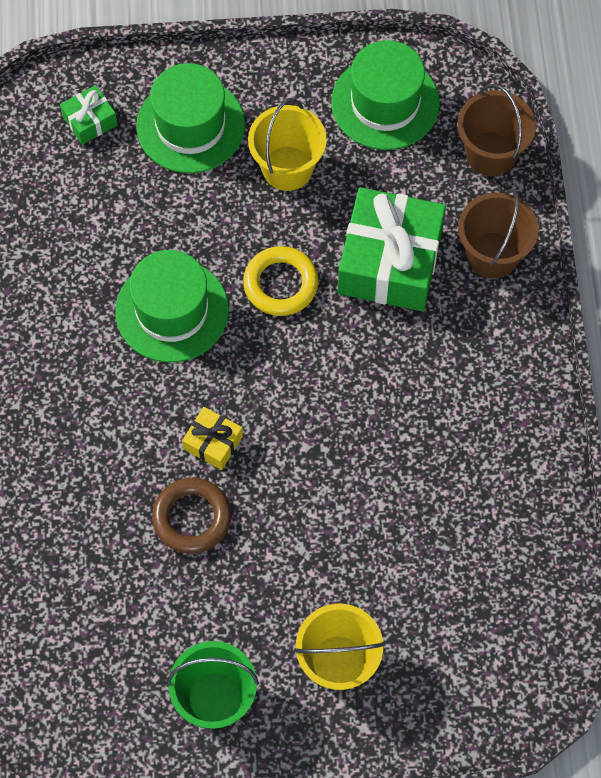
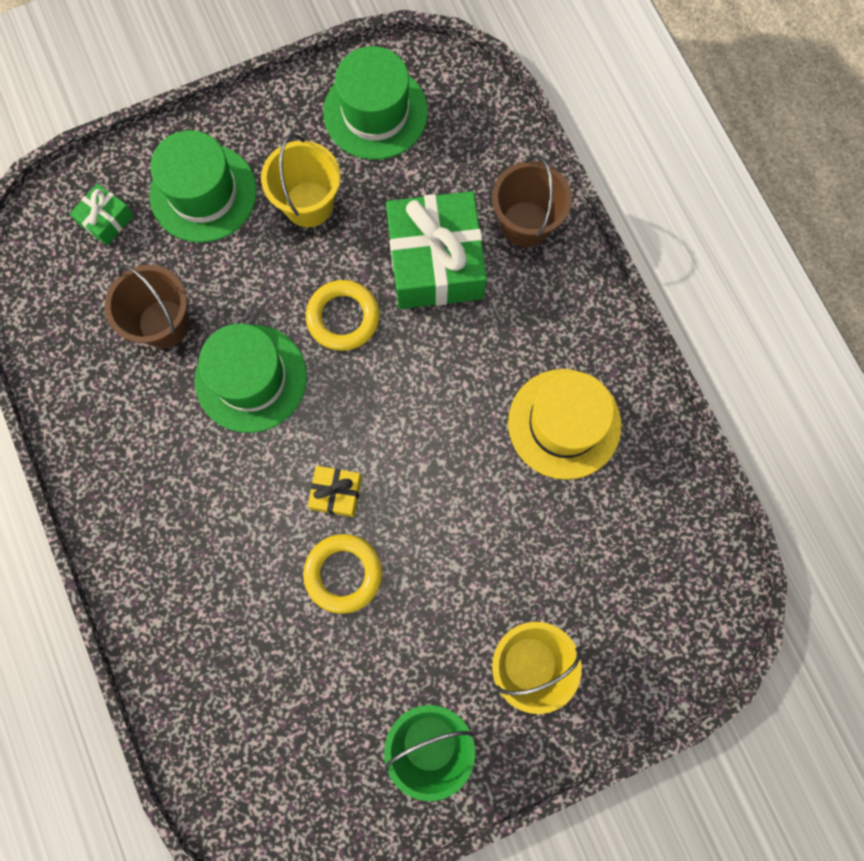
camera: 20 degrees left, 10 degrees up
brown ring [152,478,232,554] -> yellow ring [303,534,382,614]
brown bucket [457,84,536,176] -> brown bucket moved to [105,265,190,348]
none -> yellow hat [508,369,622,480]

